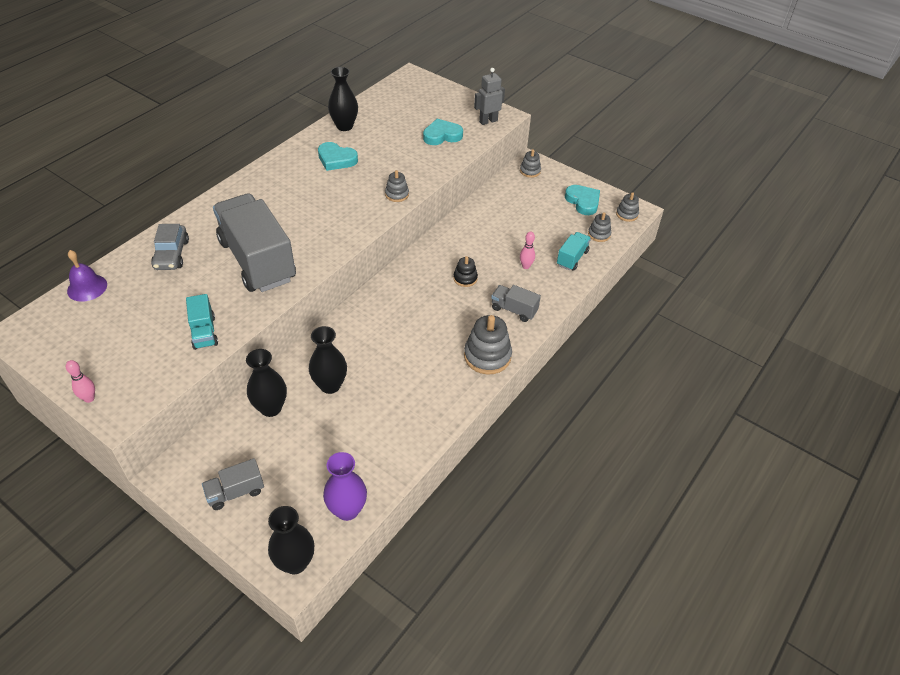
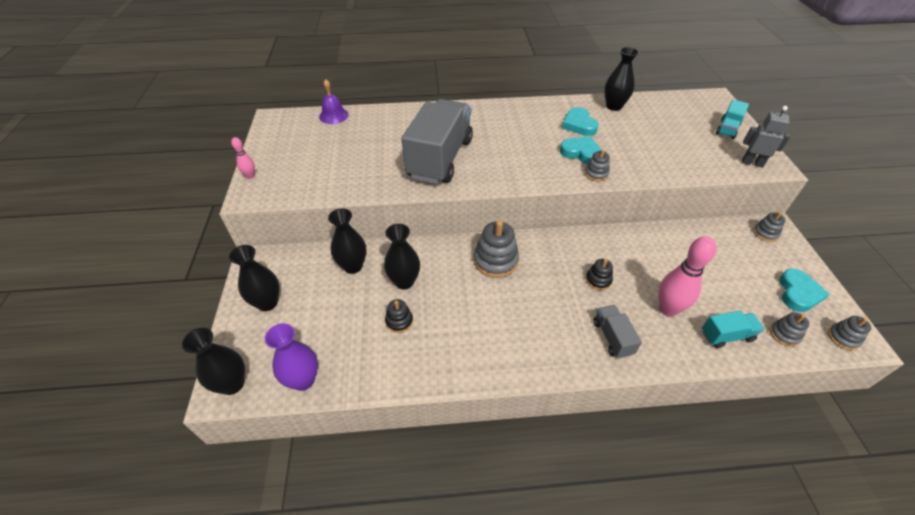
camera: 50 degrees right, 0 degrees up
grey car [151,224,189,270] -> none
turquoise truck [186,294,218,350] -> turquoise truck moved to [716,99,749,139]
grey truck [202,458,264,510] -> black vase [229,245,280,311]
turquoise heart [423,119,463,145] -> turquoise heart moved to [560,136,602,164]
grey stacking toy [464,315,512,375] -> grey stacking toy moved to [474,220,519,278]
pink bowling pin [520,232,535,269] -> pink bowling pin [659,236,717,317], size x2.00
none -> black stacking toy [385,299,413,333]

